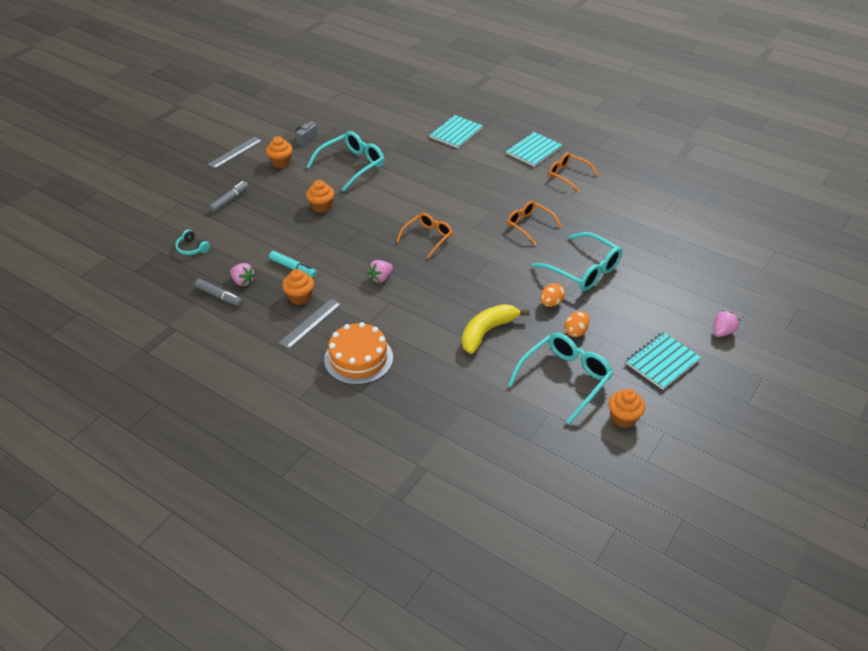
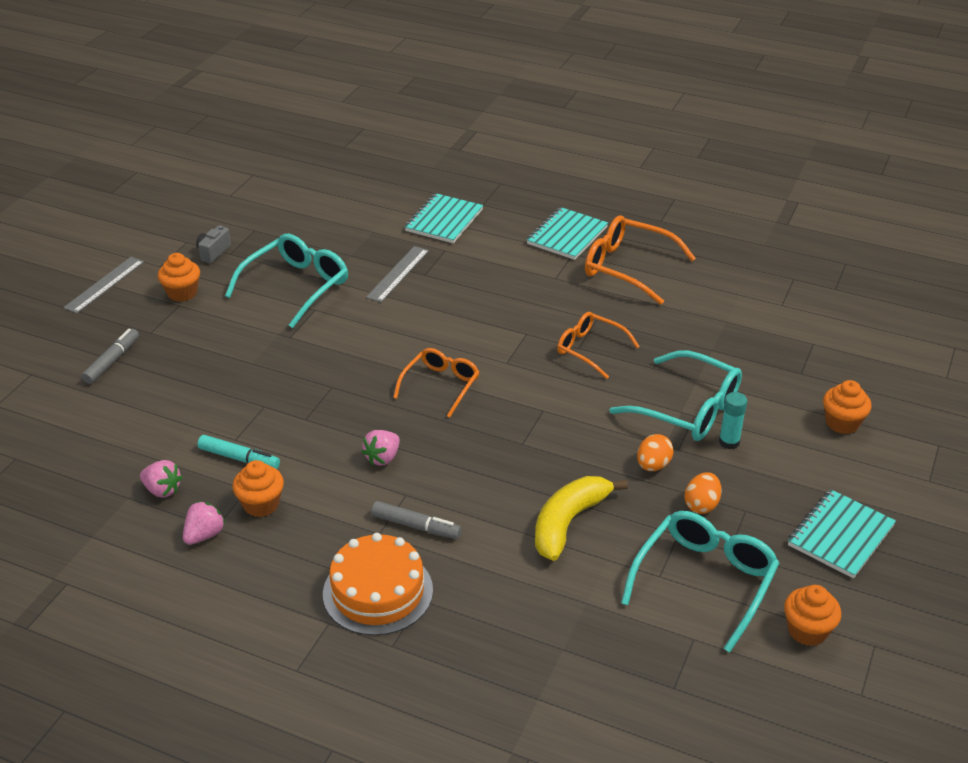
camera: 10 degrees left, 5 degrees down
turquoise headphones [175,230,210,255] -> none
grey marker [194,279,243,306] -> grey marker moved to [371,501,461,539]
grey ruler [279,298,341,349] -> grey ruler moved to [366,246,429,302]
orange cupcake [306,180,334,213] -> orange cupcake moved to [823,380,872,434]
orange glasses [548,153,599,192] -> orange glasses [585,215,696,305], size x1.53
pink strawberry [714,310,740,337] -> pink strawberry moved to [183,501,225,545]
none -> turquoise glue stick [719,392,747,449]

